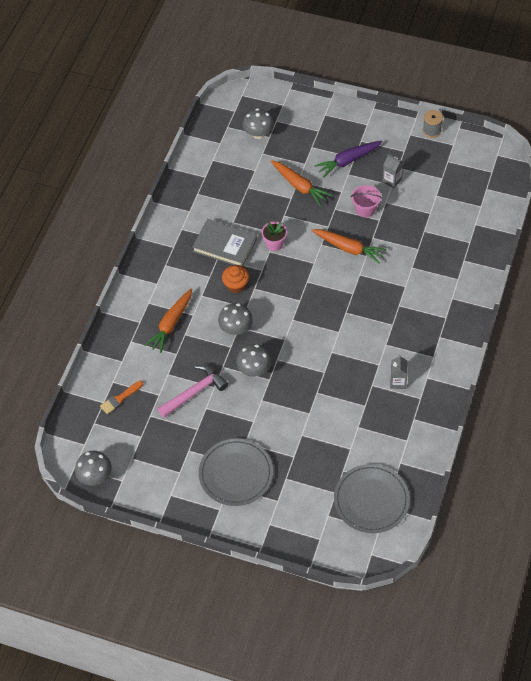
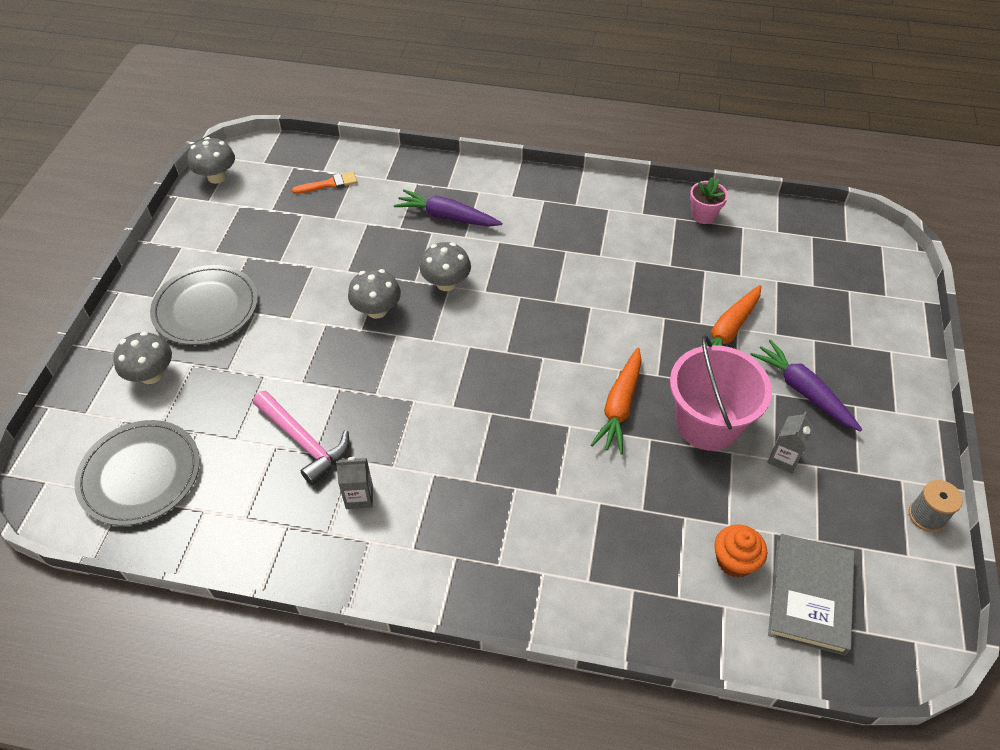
camera: 80 degrees right, 5 degrees down
orange brush [100,381,143,414] -> orange brush turned 120 degrees clockwise [292,172,357,194]
orange carrot [144,288,192,353] -> purple carrot [394,189,502,227]
pink hammer [158,365,228,418] -> pink hammer moved to [253,390,350,485]
grey book [192,219,257,267] -> grey book moved to [768,534,855,655]
orange cupcake [222,265,249,293] -> orange cupcake moved to [714,524,767,578]
grey mushroom [243,108,274,139] -> grey mushroom moved to [113,332,172,384]
pink flower pot [262,222,287,251] -> pink flower pot moved to [690,177,728,224]
pink bucket [351,185,382,217] -> pink bucket [670,335,772,451], size x1.85

